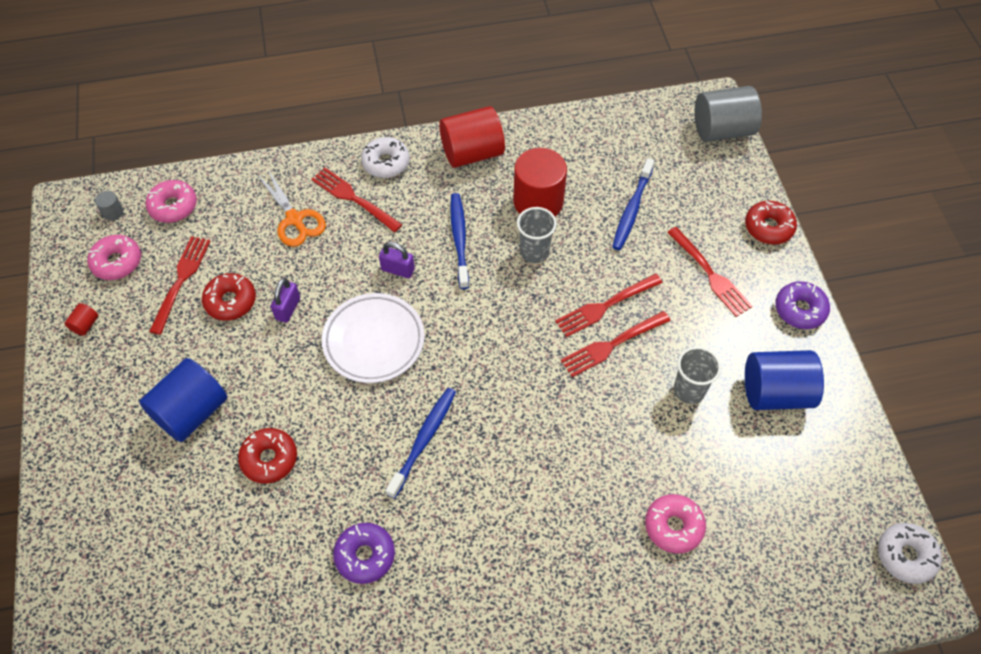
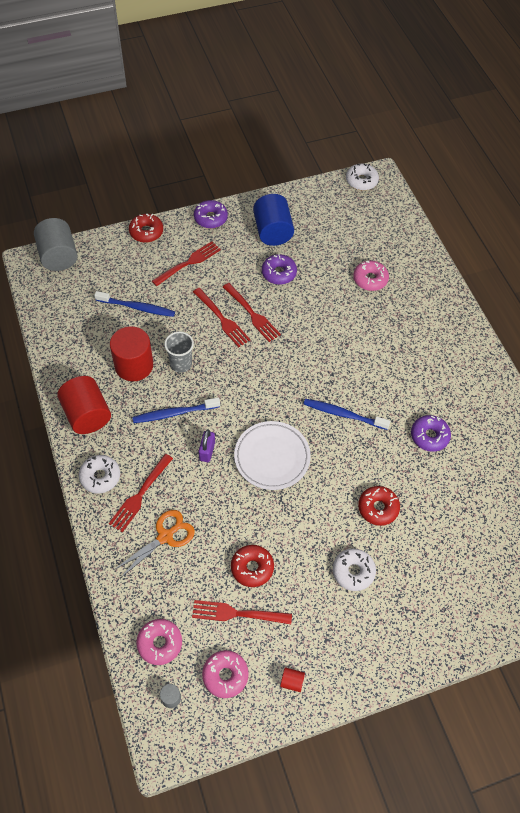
camera: 100 degrees left, 0 degrees up
blue cylinder [139,358,228,442] -> white donut [333,549,376,591]
purple padlock [271,278,300,323] -> none
grey cup [674,346,721,404] -> purple donut [262,253,297,285]

